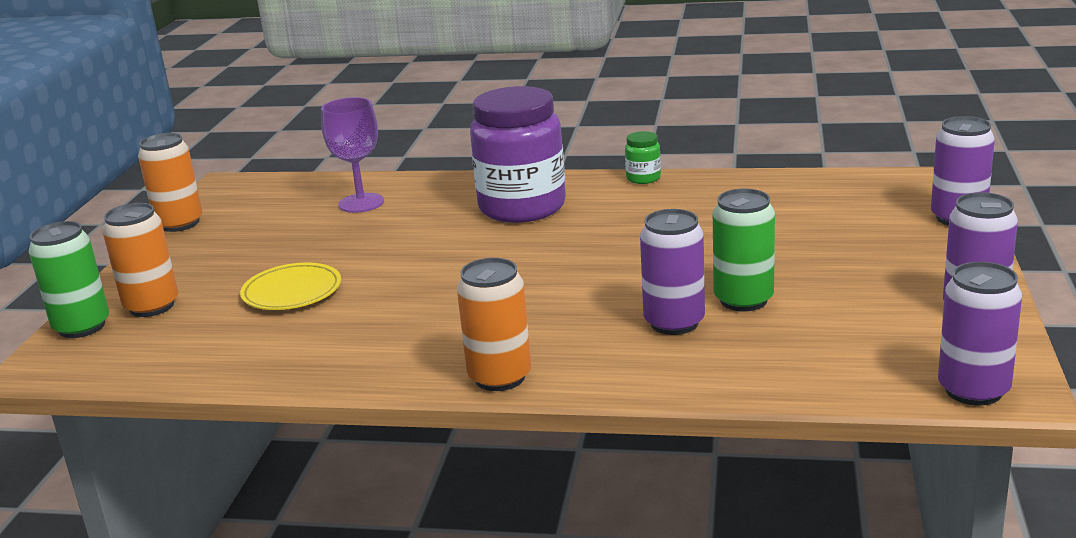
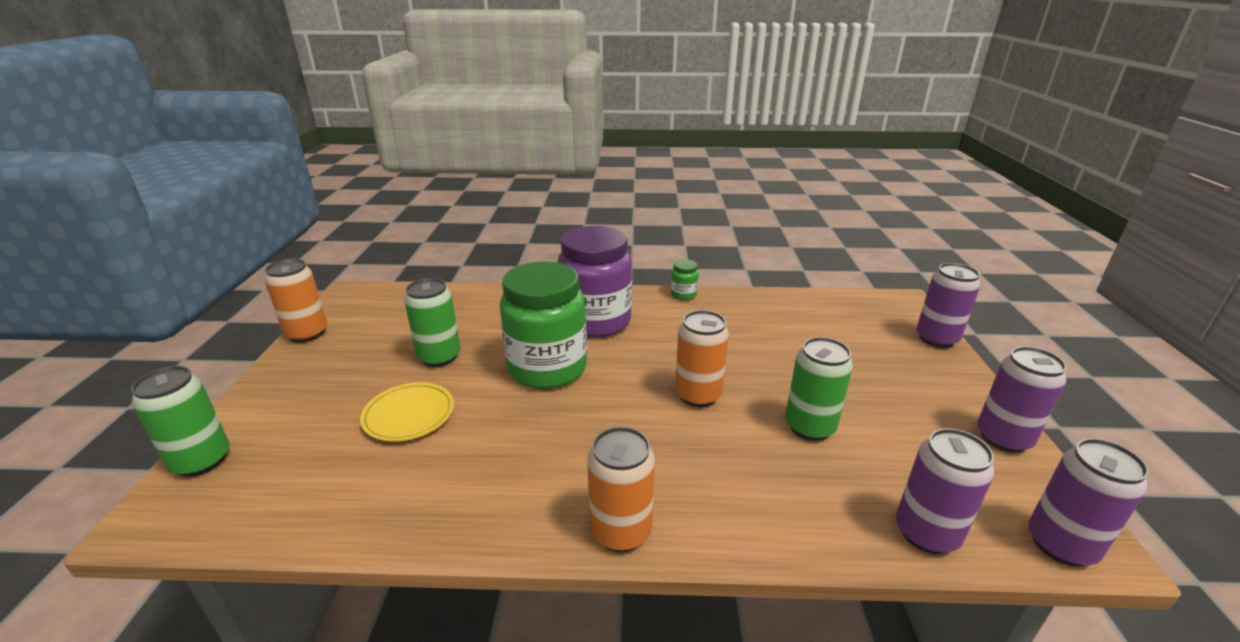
camera: 10 degrees left, 5 degrees up
orange can [103,203,178,317] -> orange can moved to [675,310,729,407]
purple goblet [321,97,384,213] -> none
purple can [640,209,705,335] -> purple can moved to [896,428,994,554]
none -> green can [404,278,460,367]
none -> green jar [500,261,587,389]

